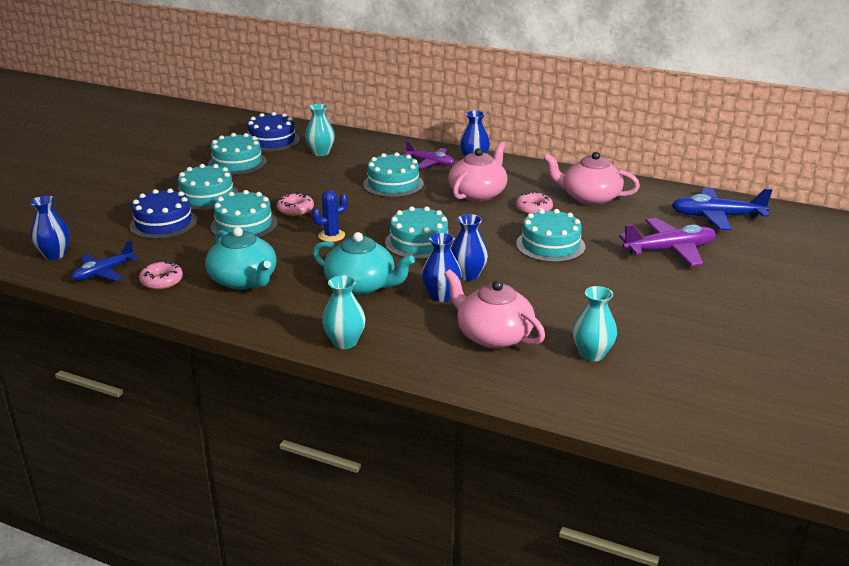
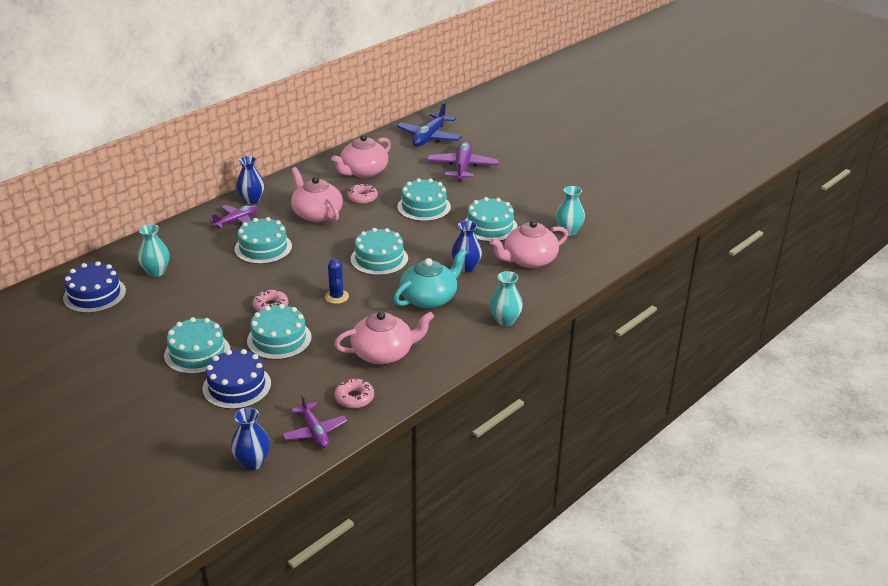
camera: 70 degrees left, 5 degrees up
blue plane [71,240,139,281] -> purple plane [282,394,348,448]
turquoise teapot [205,227,277,290] -> pink teapot [334,311,434,364]
turquoise cake [208,133,267,175] -> turquoise cake moved to [464,197,518,242]
blue vase [451,214,488,281] -> none

